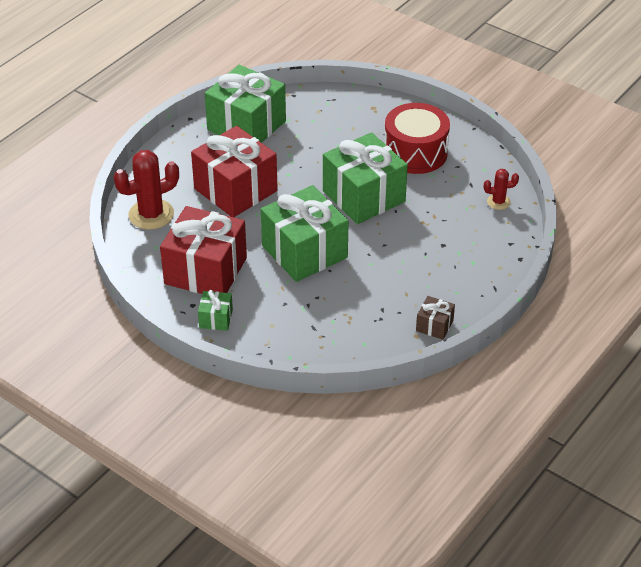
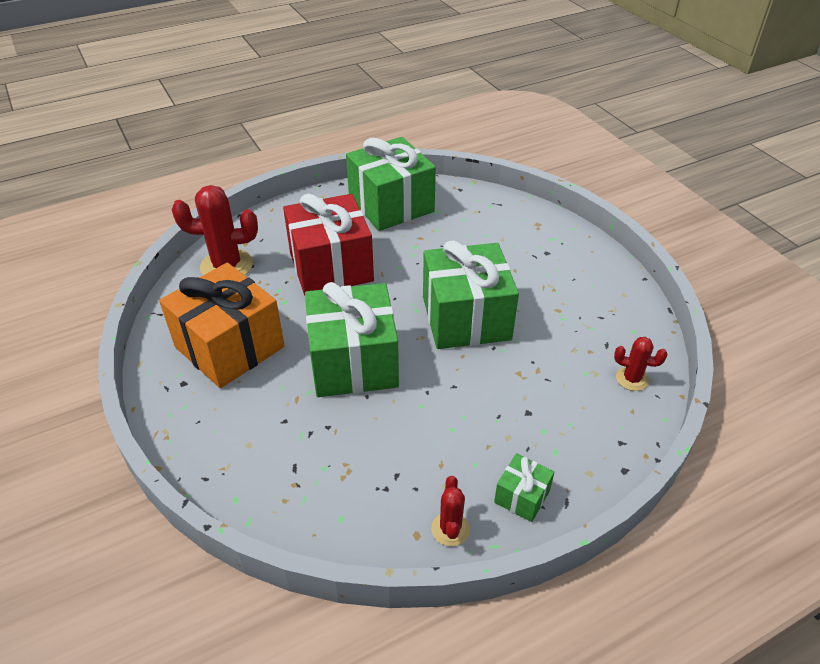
camera: 25 degrees right, 0 degrees up
red gift [160,206,247,294] -> orange gift [159,263,285,388]
green gift [198,290,233,331] -> green gift moved to [494,453,554,522]
red drum [384,103,450,174] -> none
brown gift [416,296,455,340] -> red cactus [431,476,470,546]

